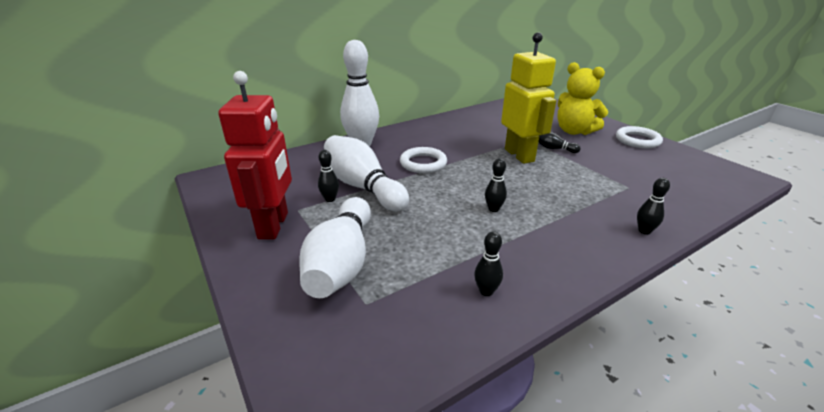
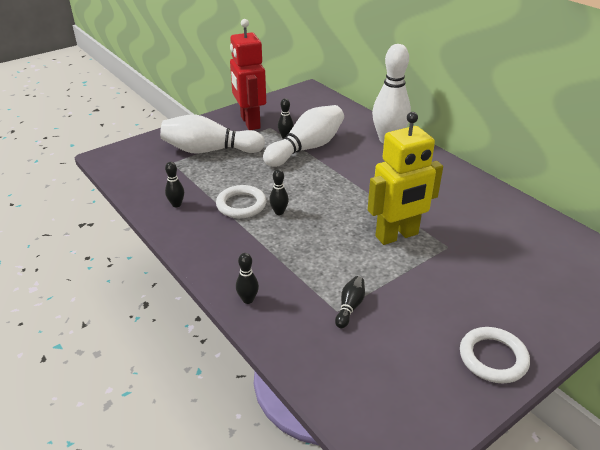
camera: 85 degrees right, 5 degrees up
red robot [218,71,292,239] -> red robot turned 75 degrees clockwise [230,19,266,130]
white ring [400,147,447,173] -> white ring moved to [216,185,266,218]
black bowling pin [538,132,581,153] -> black bowling pin moved to [335,276,365,328]
yellow teddy bear [557,62,608,135] -> none

